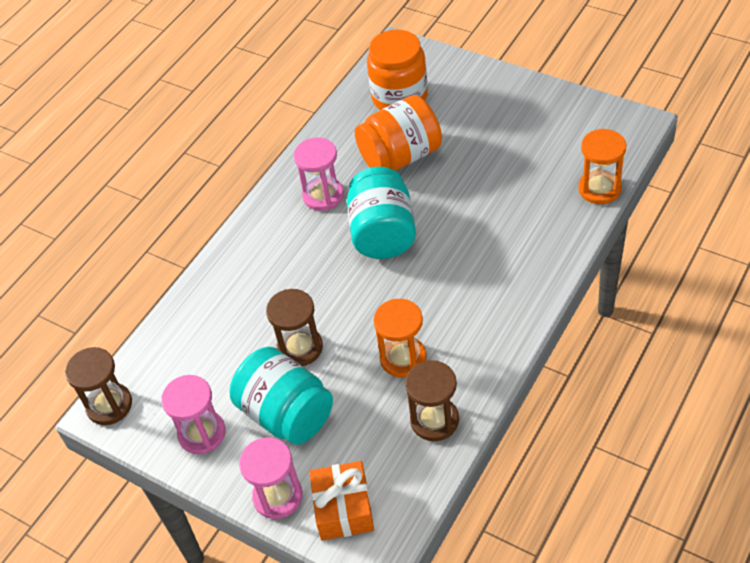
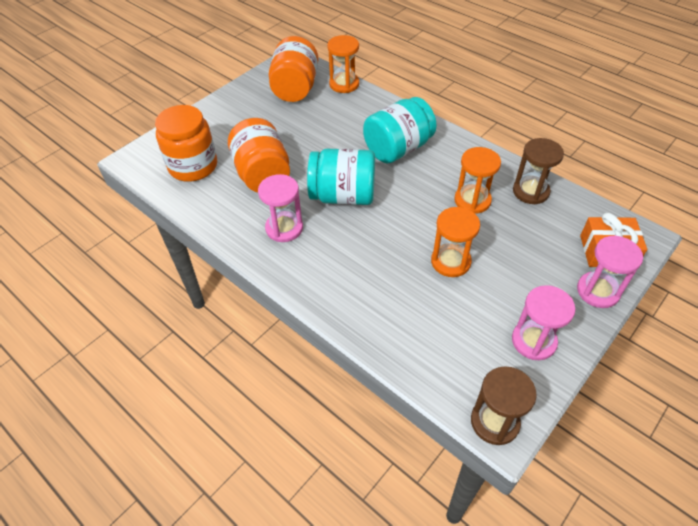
camera: 85 degrees left, 0 degrees up
turquoise jar [230,347,333,445] -> turquoise jar moved to [363,97,437,163]
brown hourglass [266,289,323,366] -> orange hourglass [431,207,480,277]
none -> orange jar [269,36,318,102]

